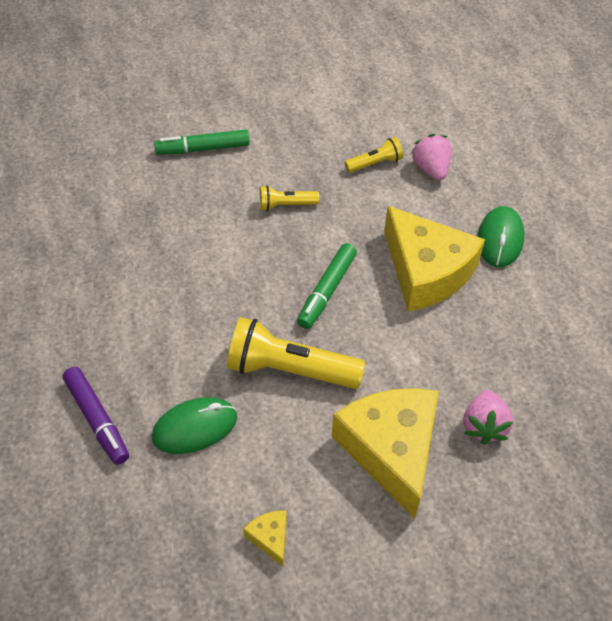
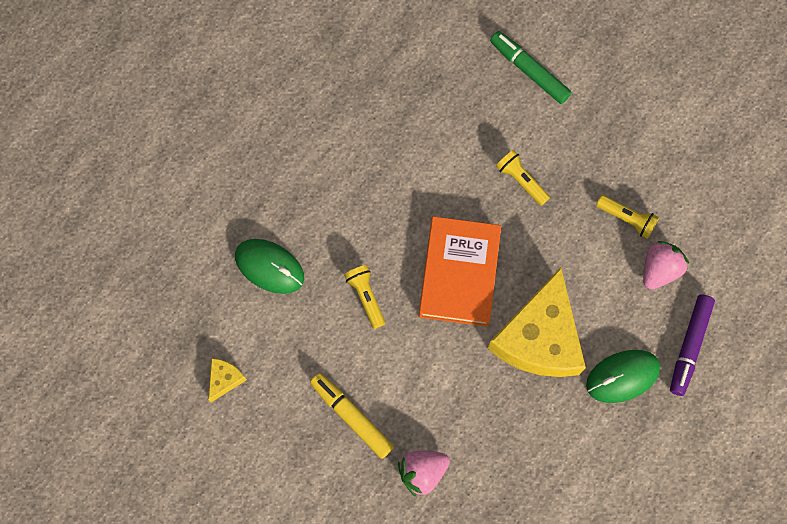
camera: 55 degrees right, 20 degrees up
purple marker [63,367,129,465] -> purple marker moved to [670,295,715,396]
yellow flashlight [227,317,365,389] -> yellow flashlight [344,265,385,329], size x0.52
green marker [297,243,357,329] -> orange book [419,216,501,327]
yellow cheese [331,388,439,519] -> yellow marker [310,373,394,459]

